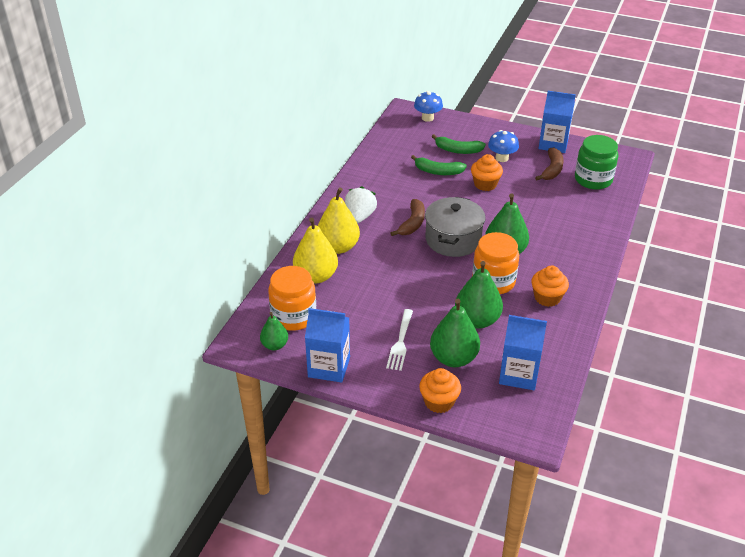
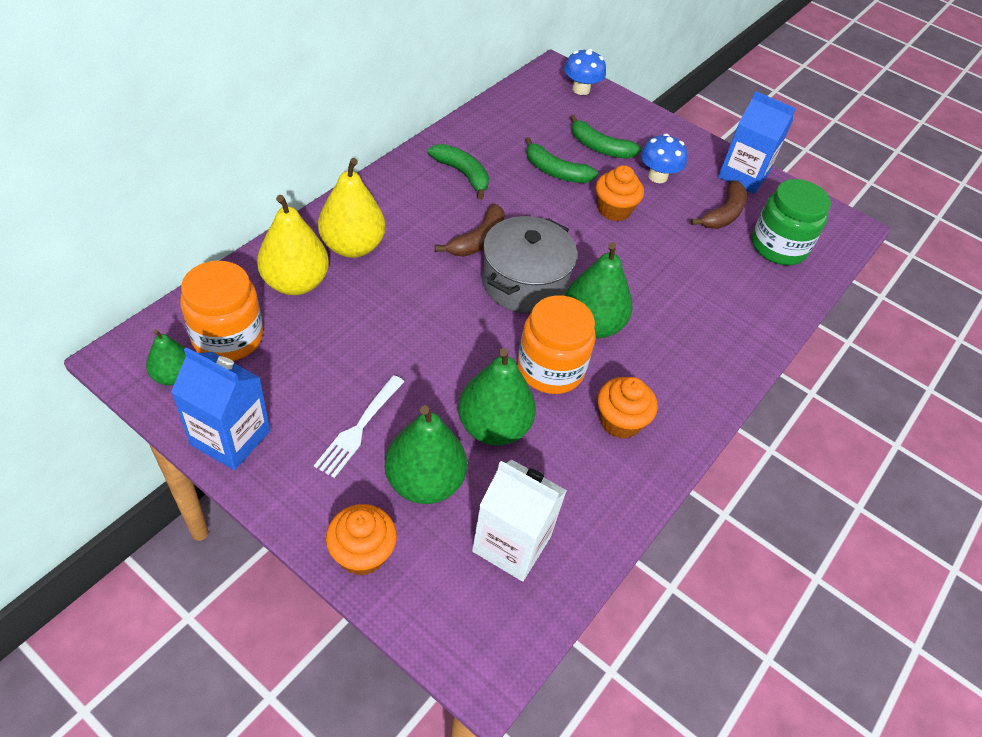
camera: 10 degrees right, 10 degrees up
white strawberry [345,186,377,223] -> none
blue carton [499,315,547,390] -> white carton [472,460,567,582]
none -> green banana [428,144,489,200]

